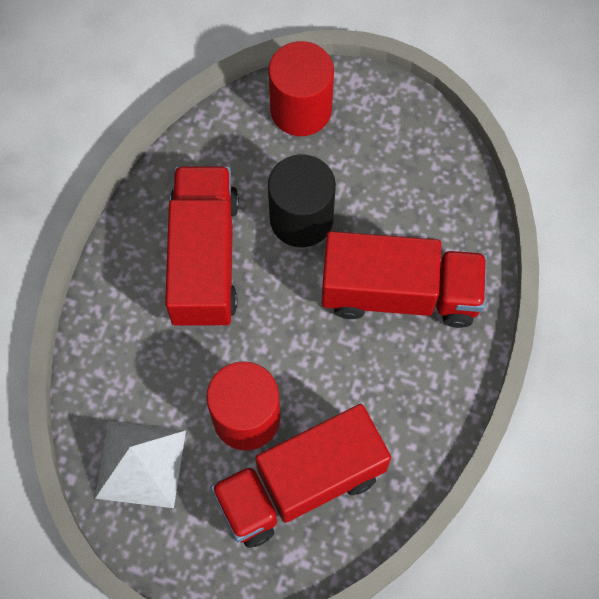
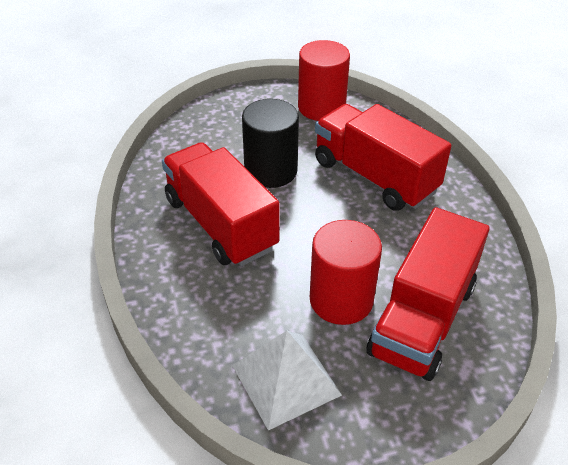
camera: 35 degrees left, 25 degrees down
red cylinder [268,41,334,136] -> red cylinder moved to [298,40,350,121]
red truck [321,231,487,328] -> red truck turned 105 degrees counterclockwise [315,104,452,211]

